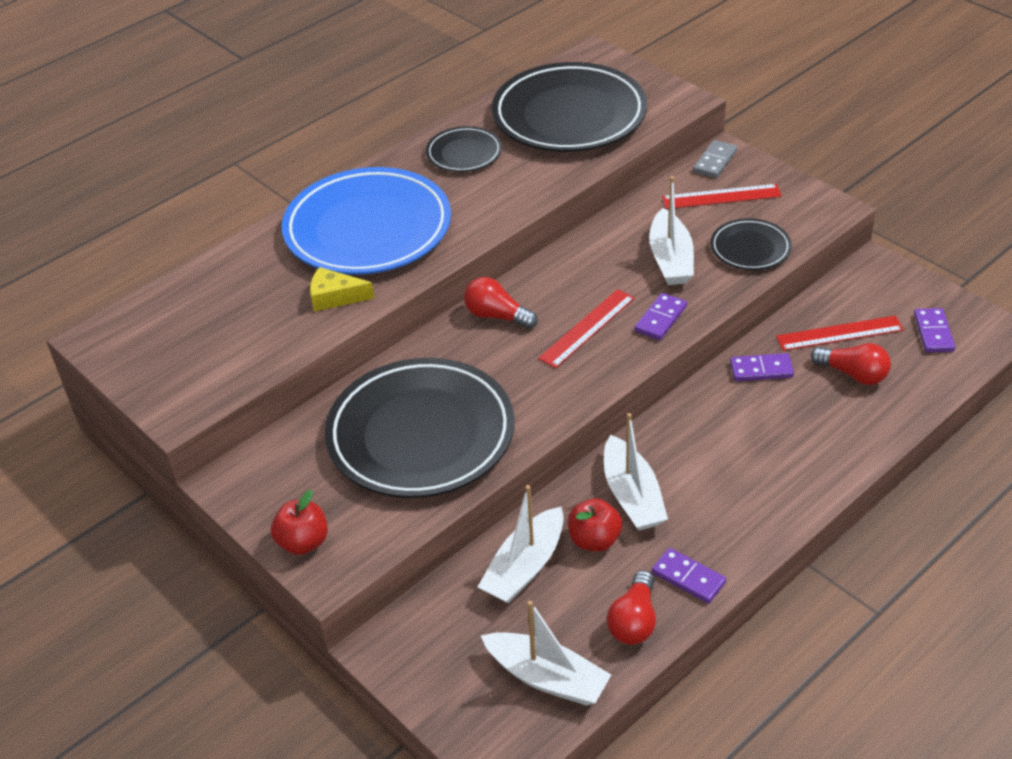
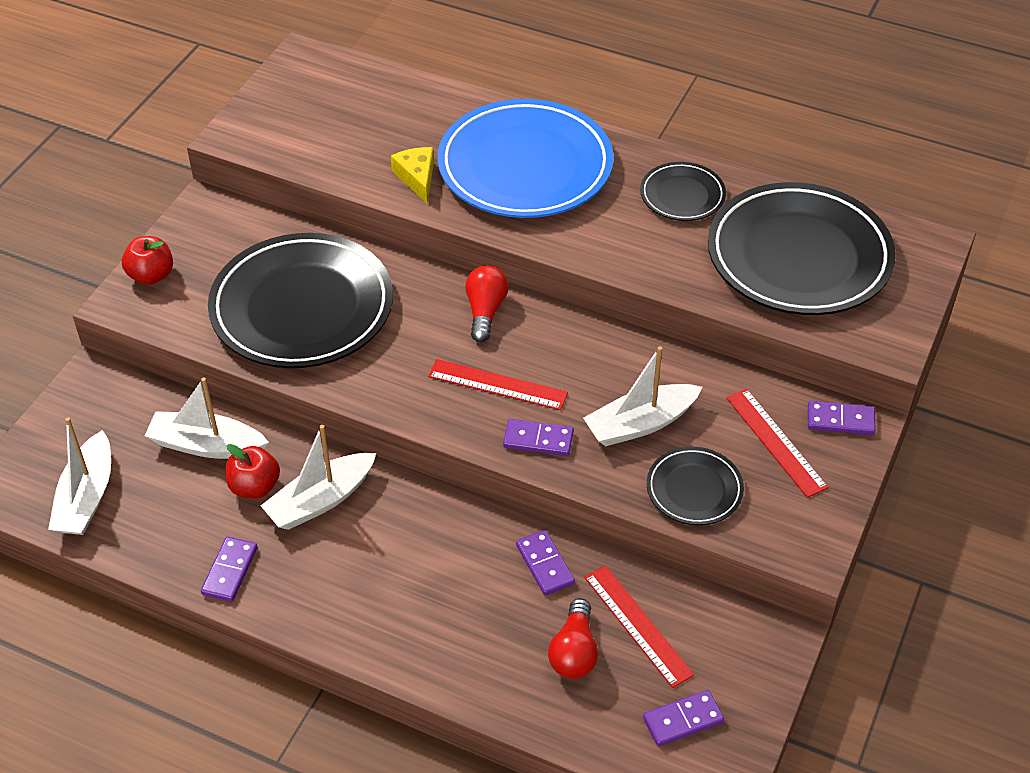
camera: 65 degrees right, 5 degrees up
red light bulb [607,570,656,645] -> none
grey domino [693,140,737,178] -> purple domino [808,401,876,435]

